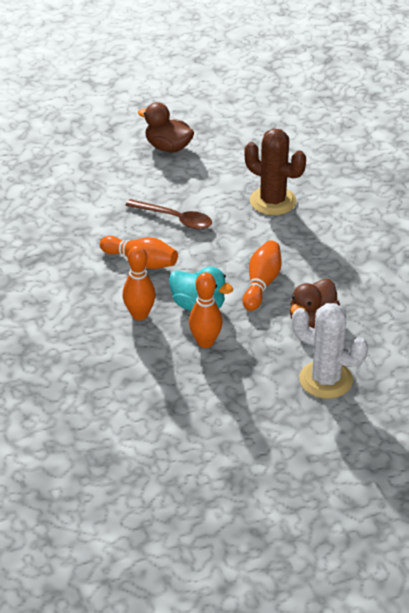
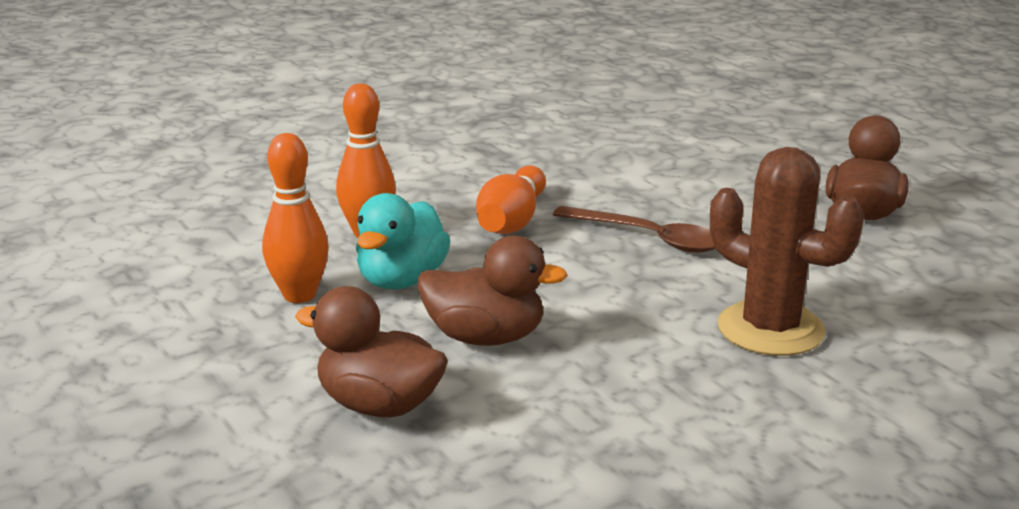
camera: 80 degrees right, 15 degrees down
brown spoon [125,199,212,229] -> brown spoon turned 75 degrees counterclockwise [553,206,716,253]
orange bowling pin [243,240,282,311] -> brown duck [418,236,568,346]
brown cactus [244,128,306,215] -> brown cactus turned 75 degrees counterclockwise [710,147,864,356]
white cactus [292,303,368,399] -> none

